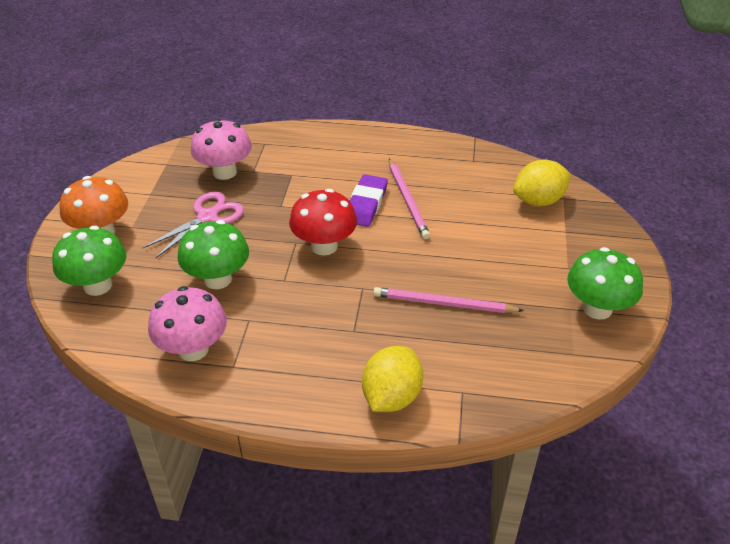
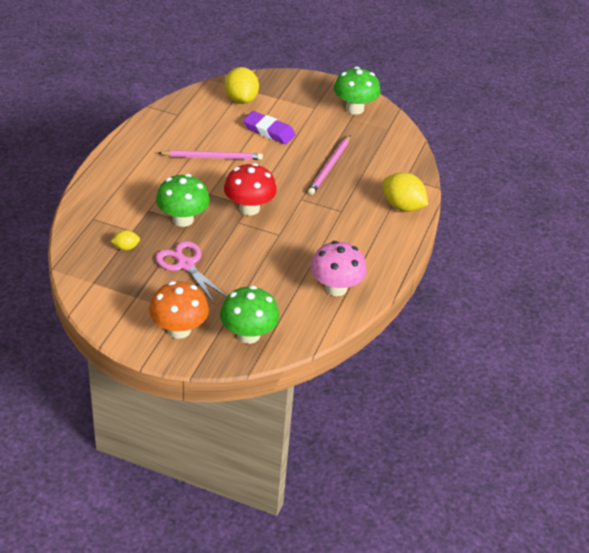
camera: 80 degrees left, 0 degrees up
green mushroom [178,220,249,289] -> green mushroom moved to [156,174,210,227]
pink mushroom [191,119,252,180] -> yellow lemon [110,230,140,250]
purple eraser [350,174,388,227] -> purple eraser moved to [243,111,296,144]

